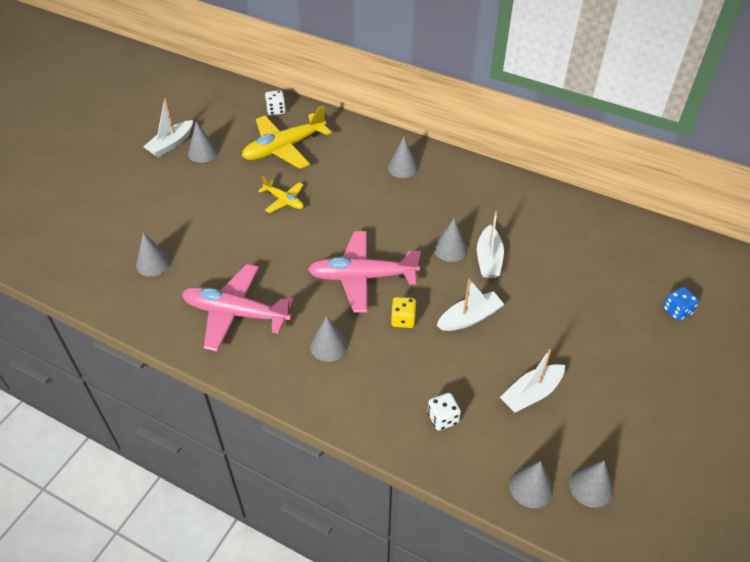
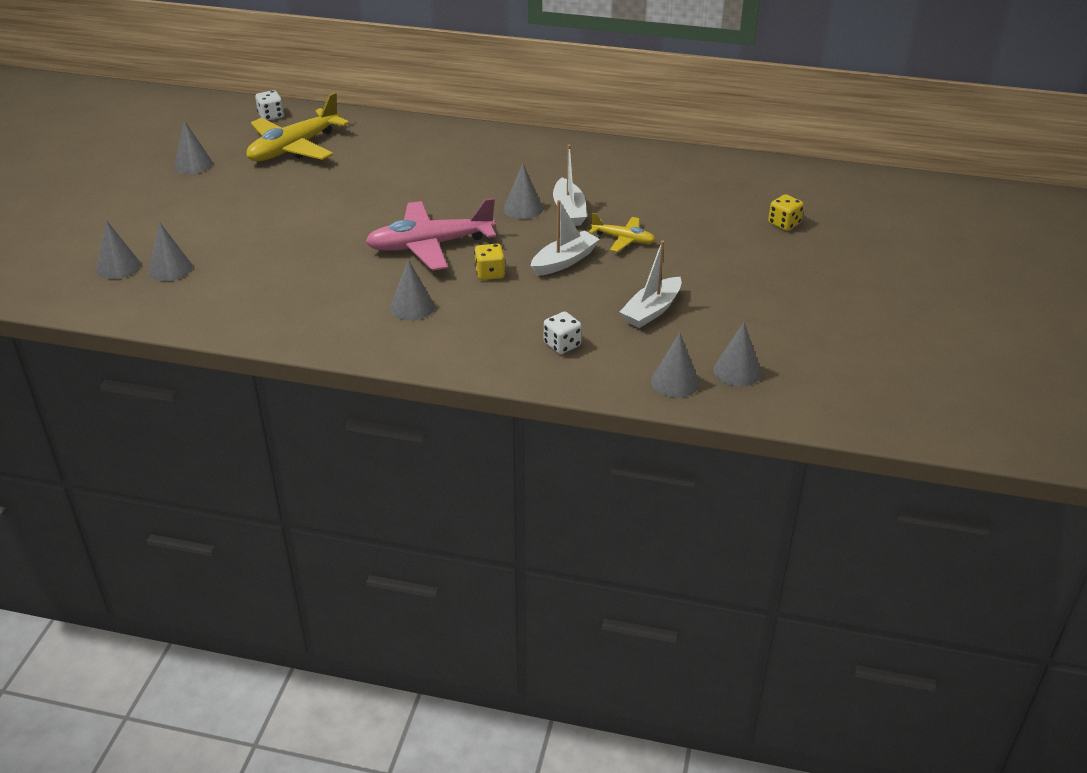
camera: 15 degrees left, 10 degrees down
white boat [143,98,193,157] -> none
pink plane [182,264,294,352] -> none
yellow plane [258,176,304,213] -> yellow plane moved to [589,213,656,252]
grey cone [388,137,418,178] -> grey cone moved to [96,220,141,279]
blue dice [663,287,699,321] -> yellow dice [768,194,804,231]

